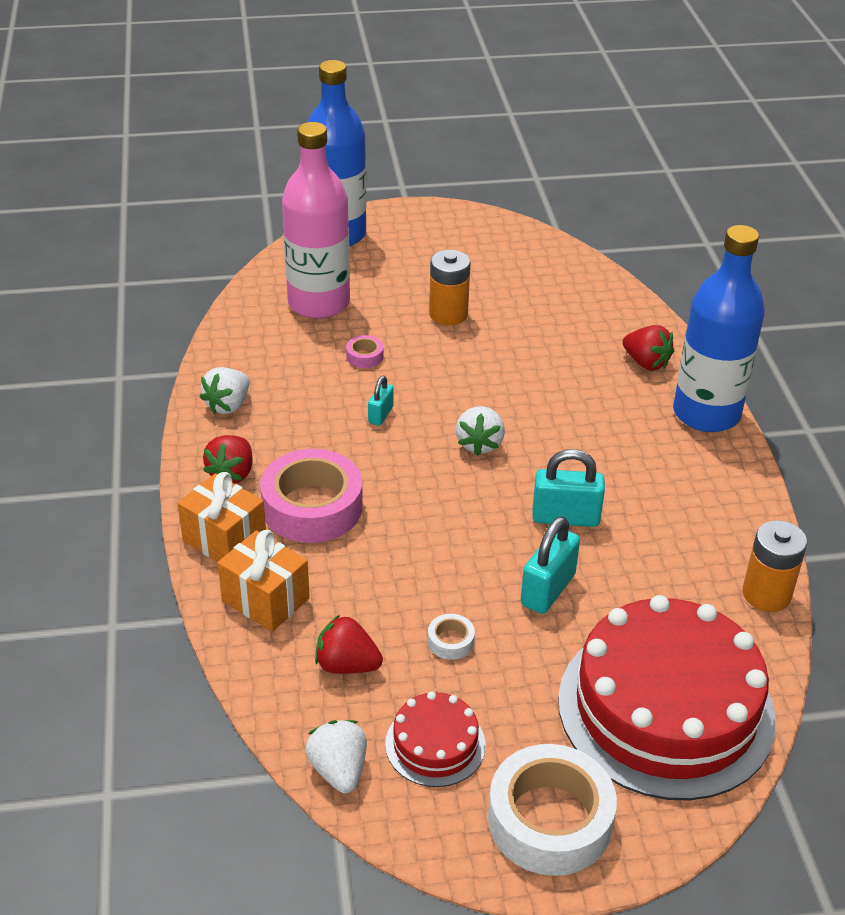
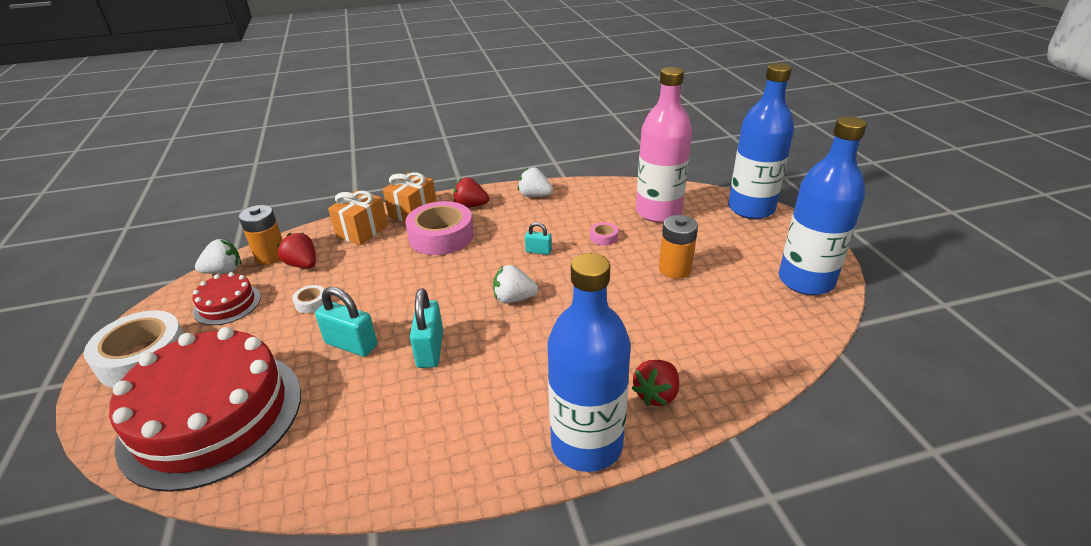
camera: 85 degrees right, 5 degrees down
red strawberry [315,615,383,674] -> red strawberry turned 60 degrees counterclockwise [277,233,316,268]
orange battery [743,520,807,612] -> orange battery moved to [239,205,283,265]
none -> blue bottle [779,116,867,295]

